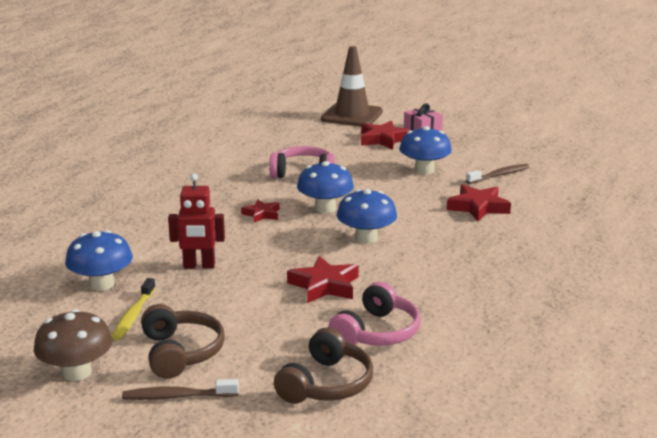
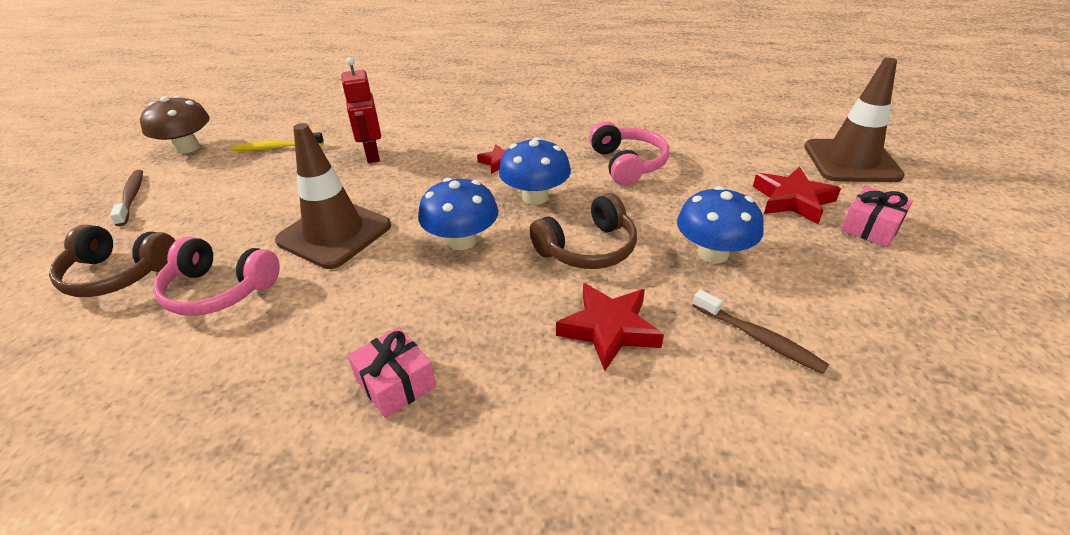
camera: 75 degrees right, 15 degrees up
blue mushroom [65,230,133,291] -> none
brown headphones [141,304,225,379] -> brown headphones moved to [530,193,637,269]
red star [287,256,359,303] -> brown traffic cone [275,123,391,269]
none -> pink gift [347,327,436,418]

